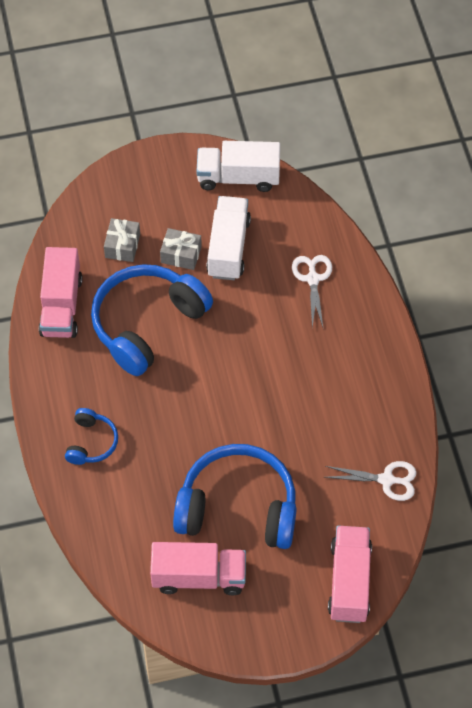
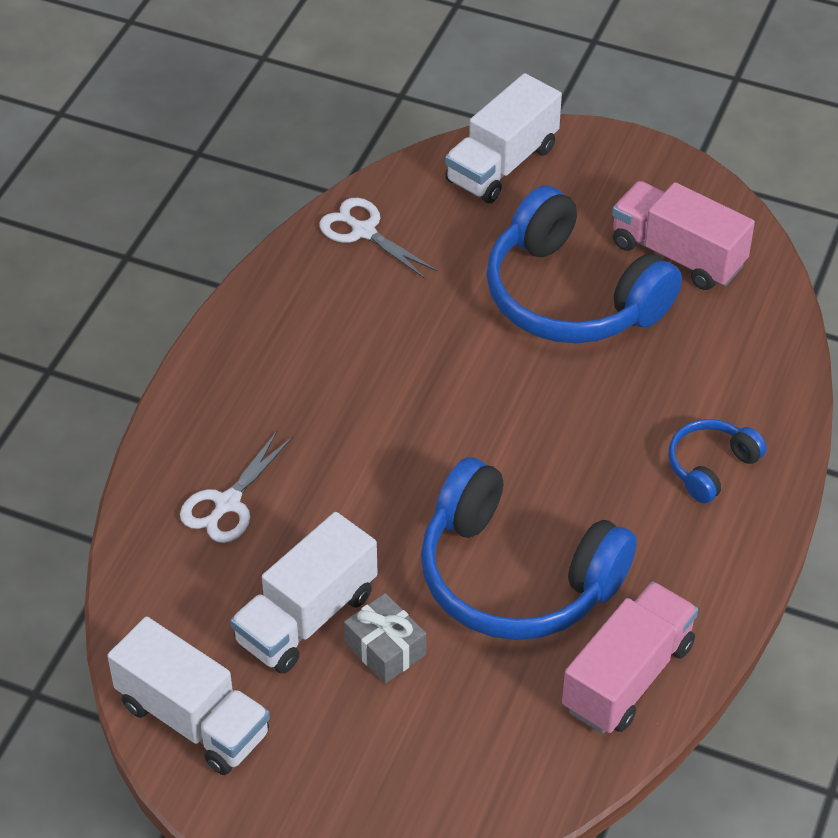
camera: 145 degrees left, 10 degrees down
blue headphones [91,264,213,376] -> blue headphones turned 45 degrees clockwise [421,457,637,640]
grey gift [104,218,140,262] -> none
pink truck [328,526,372,623] -> white truck [445,73,562,203]

